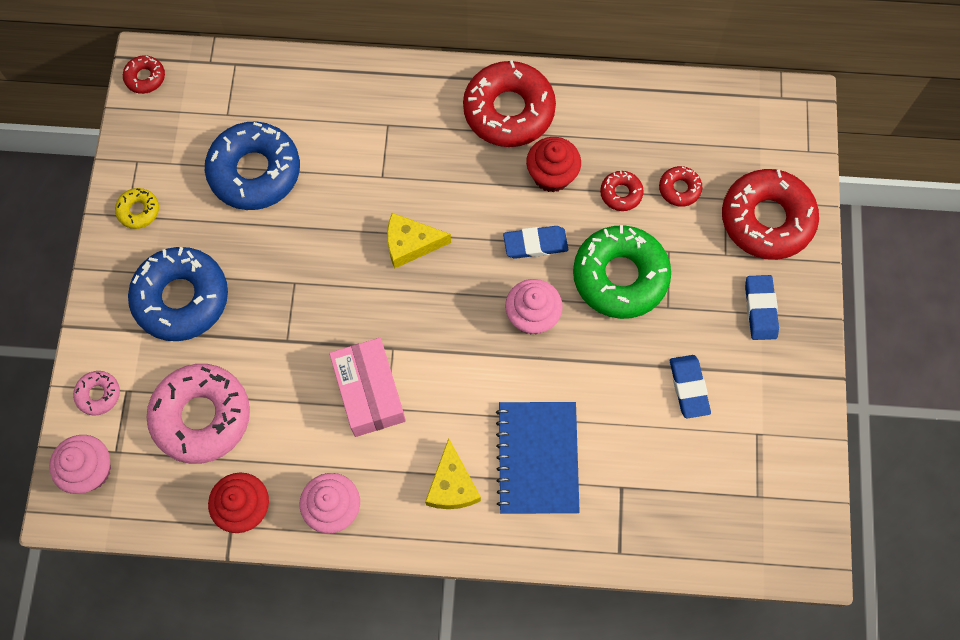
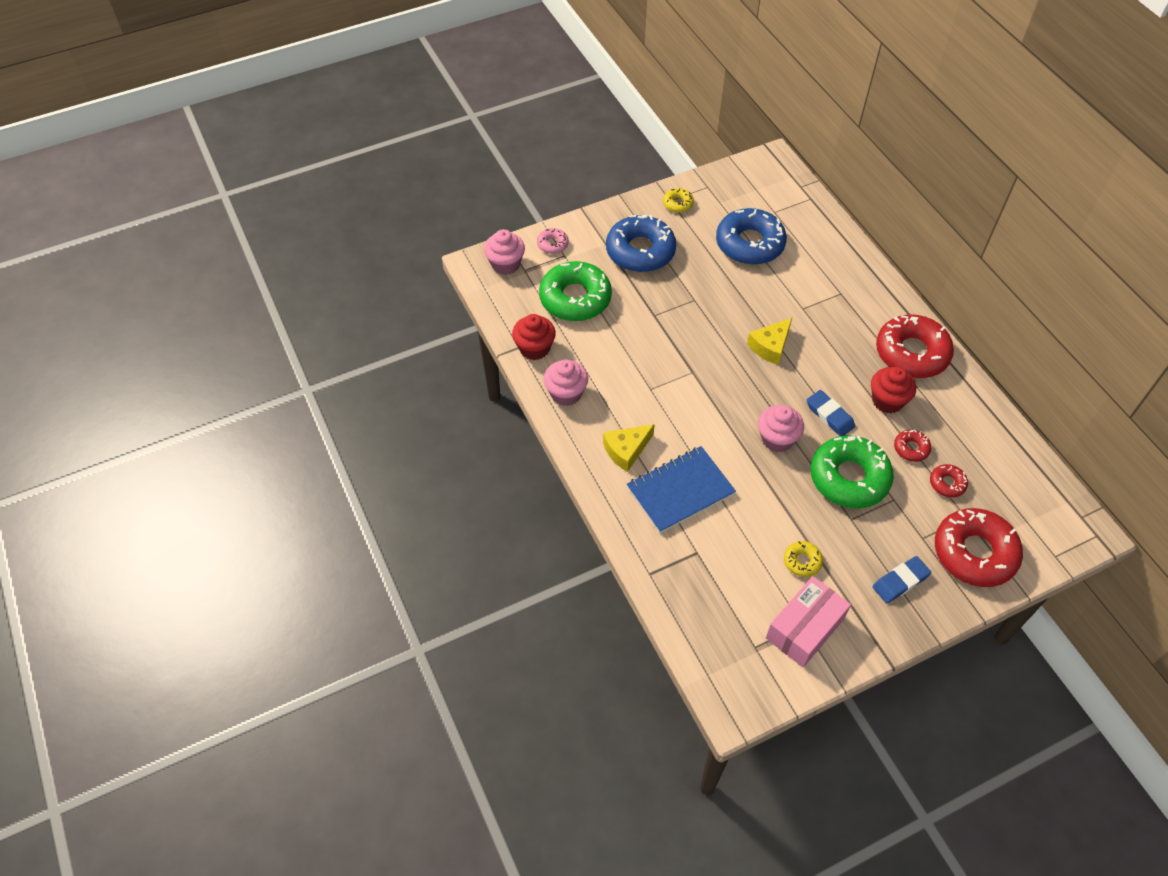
camera: 60 degrees right, 15 degrees down
red donut [123,55,165,94] -> none
pink donut [146,364,250,464] -> green donut [539,261,612,321]
pink box [329,338,406,437] -> pink box moved to [766,576,851,667]
yellow cheese [387,213,451,269] -> yellow cheese turned 105 degrees counterclockwise [747,318,792,365]
blue eraser [670,355,711,419] -> yellow donut [784,541,823,577]

